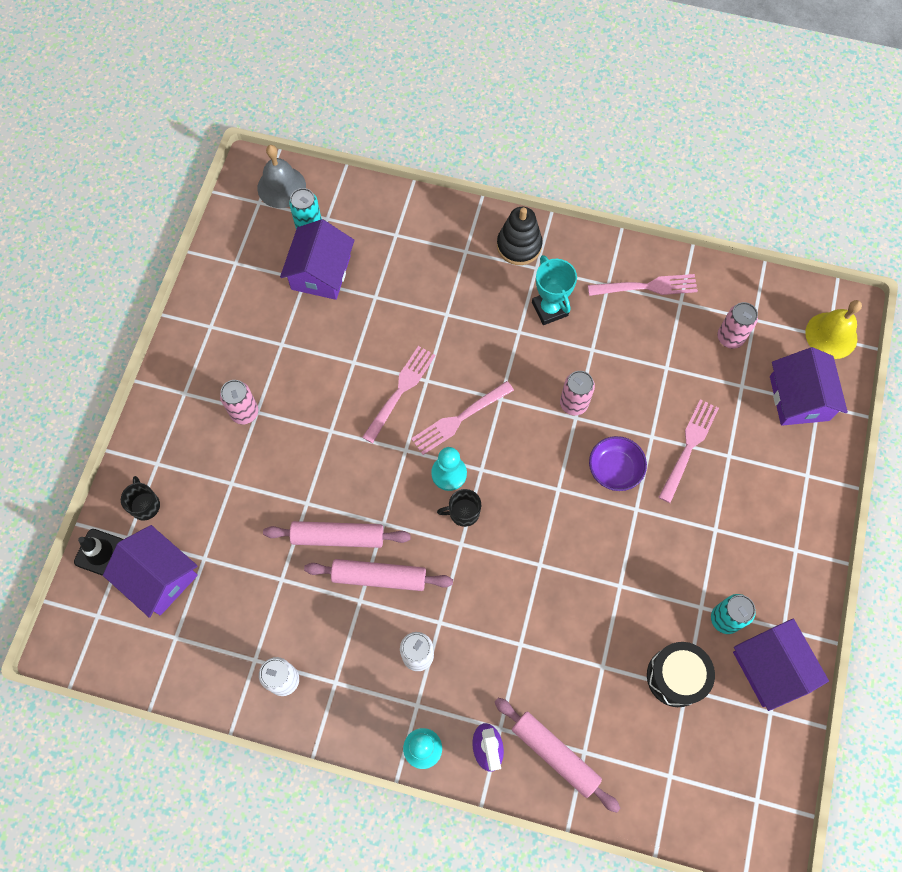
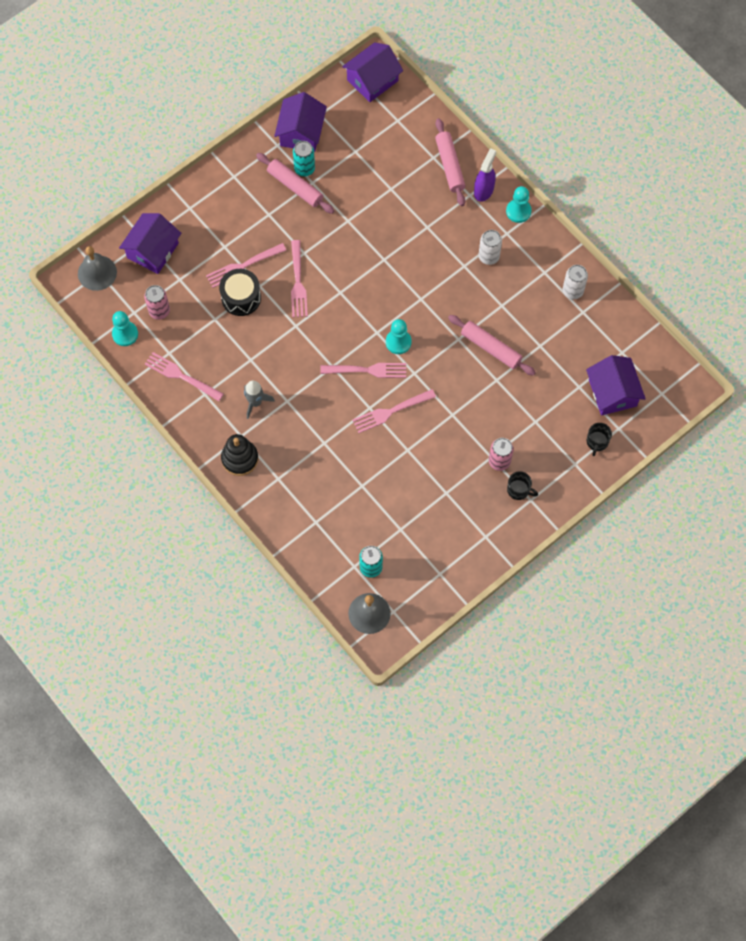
camera: 145 degrees left, 0 degrees up
black traffic cone [74,529,123,576] -> none
purple house [280,219,354,300] -> purple house moved to [342,42,403,102]
pink rolling pin [304,559,453,591] -> pink rolling pin moved to [256,153,334,214]
black mug [437,489,481,527] -> black mug moved to [507,471,538,500]
turquoise trophy [532,255,577,325] -> grey rocket [244,380,275,419]
pink can [560,371,595,416] -> none
purple bowl [589,436,647,491] -> pink fork [291,240,308,318]
black drum [647,642,715,707] -> black drum moved to [219,269,261,316]
yellow bell [806,300,862,359] -> grey bell [78,246,117,291]
none -> turquoise pawn [112,311,138,346]

